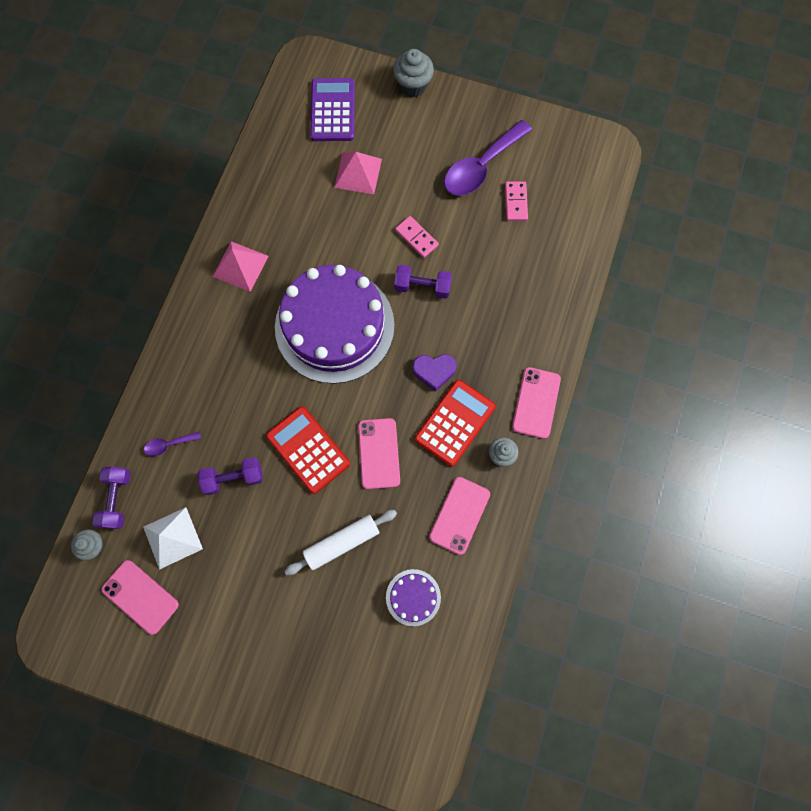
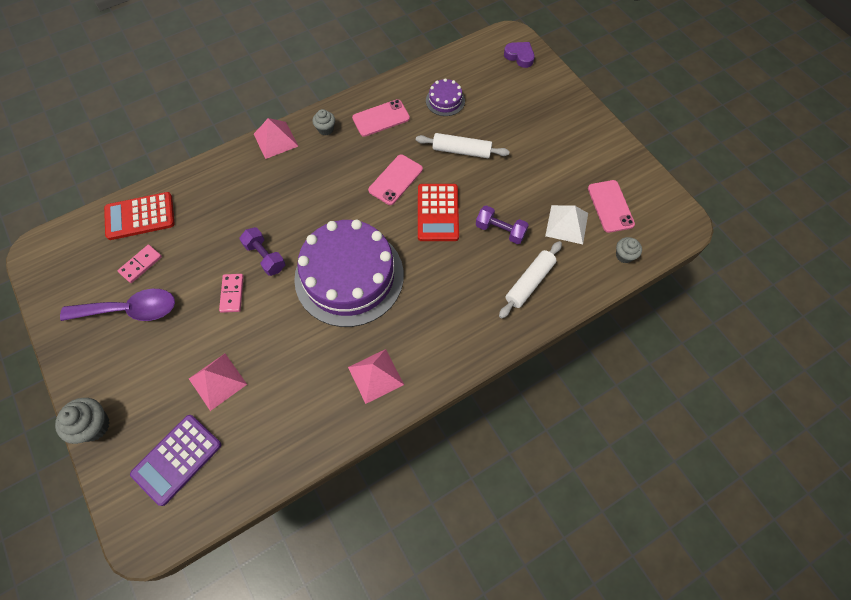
camera: 140 degrees left, 10 degrees down
purple dumbbell [92,466,131,529] -> none
purple spoon [144,431,201,456] -> white rolling pin [499,241,562,318]
purple heart [413,354,457,392] -> purple heart moved to [504,42,535,68]
red calculator [415,380,496,467] -> red calculator moved to [104,192,175,240]
pink phone [512,367,561,439] -> pink pyramid [254,118,298,159]

